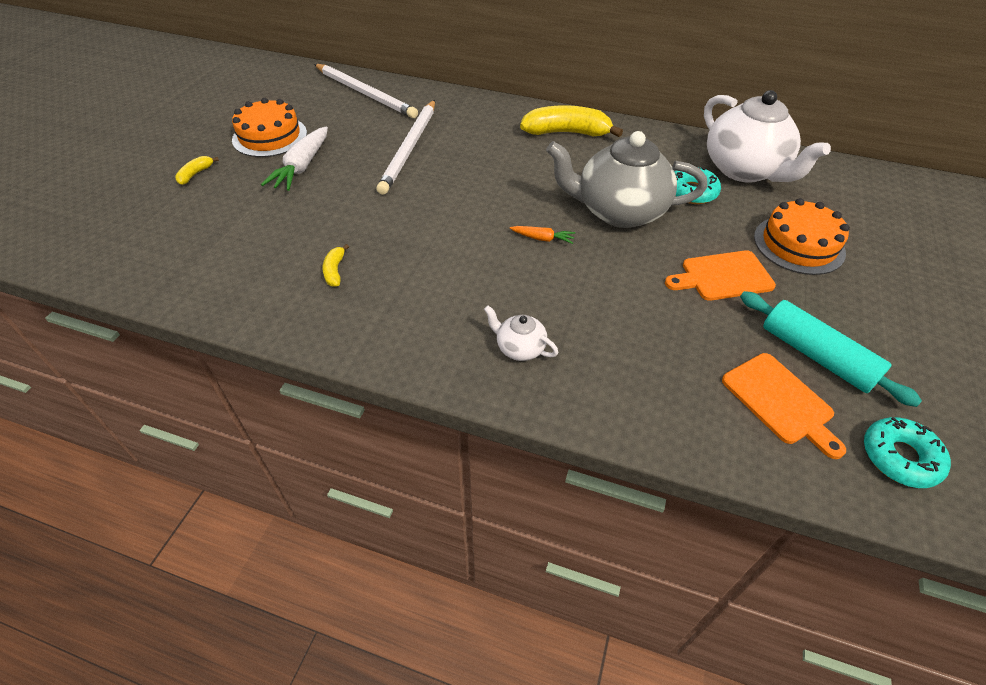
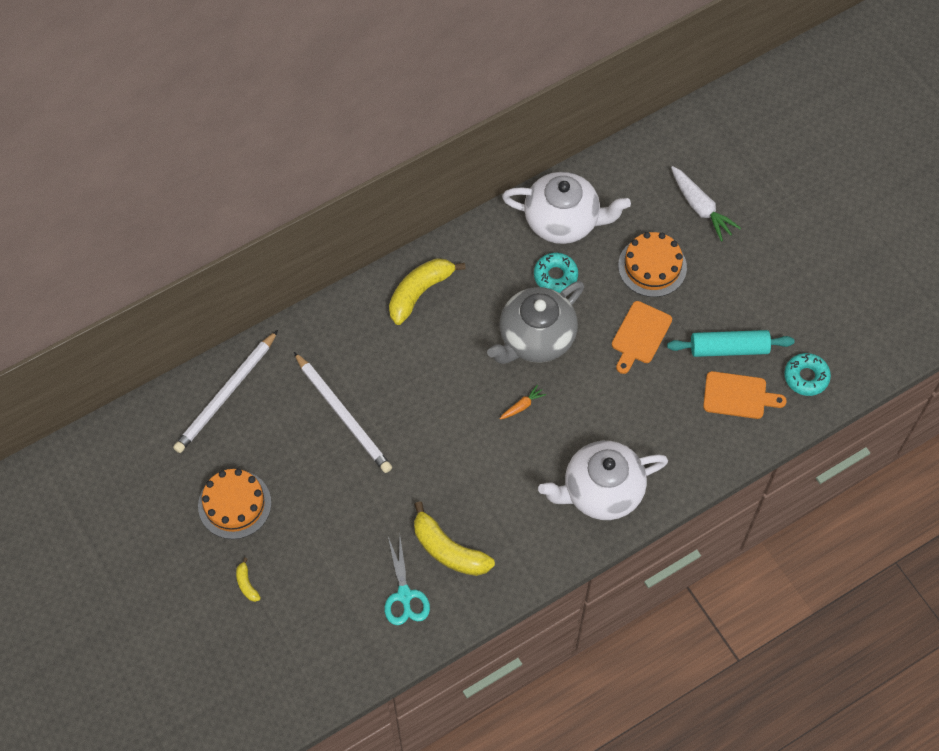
camera: 50 degrees left, 15 degrees up
white carrot [261,127,328,191] -> white carrot moved to [671,166,741,242]
white pencil [314,64,418,118] -> white pencil turned 135 degrees clockwise [173,330,278,453]
yellow banana [322,244,349,287] -> yellow banana [414,501,495,576], size x2.17
white teapot [484,305,558,361] -> white teapot [538,441,668,520], size x2.28
none -> turquoise scissors [385,537,430,625]

